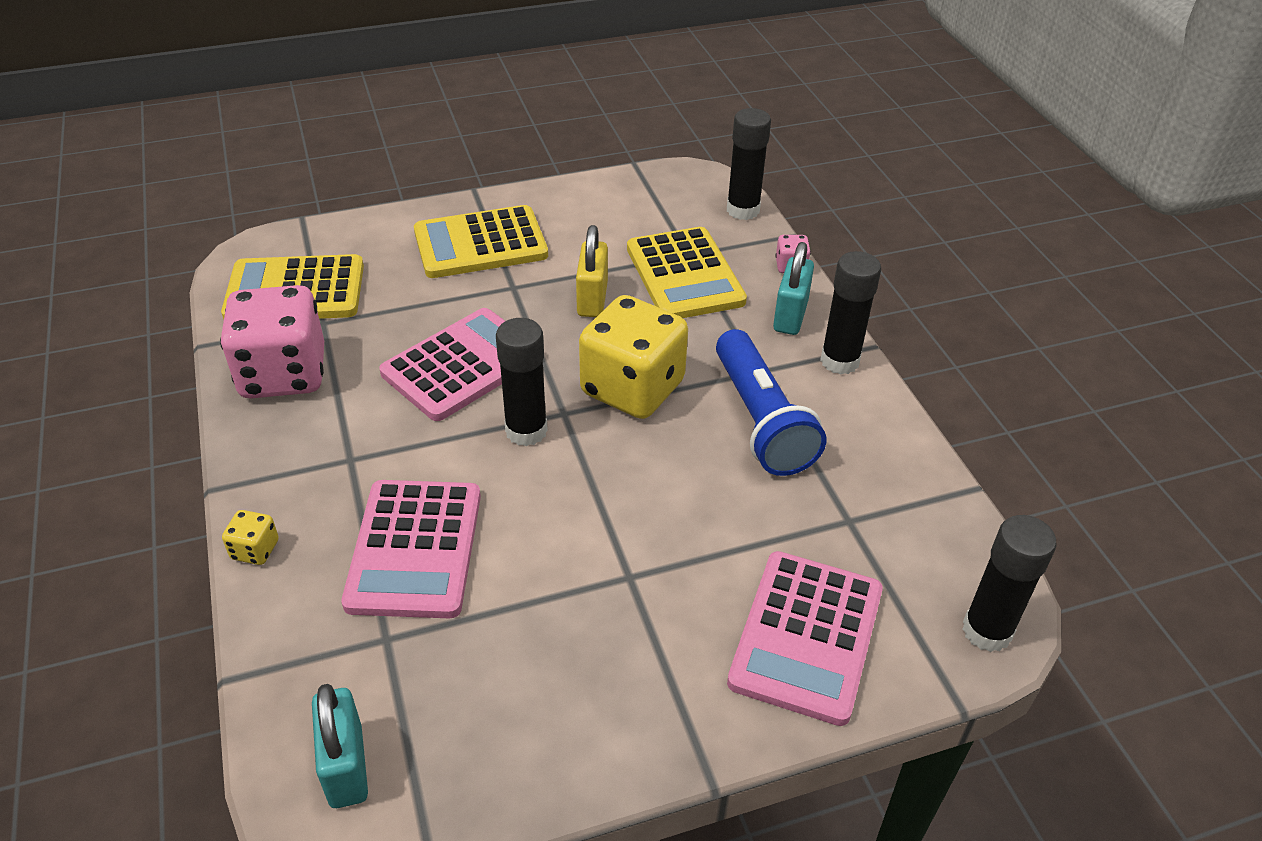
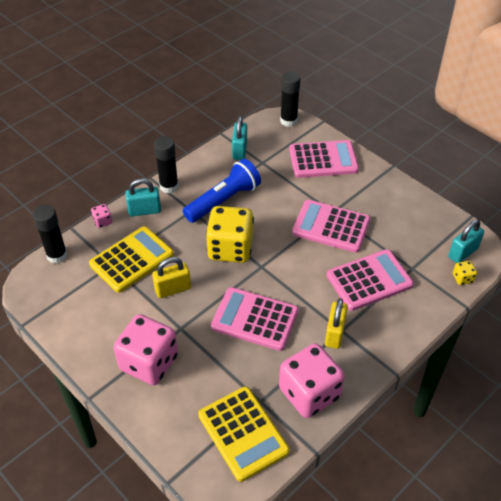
camera: 115 degrees left, 5 degrees up
yellow dice [222,510,279,565] -> yellow dice moved to [453,261,477,285]
yellow calculator [414,205,548,278] -> pink dice [114,314,178,385]
black glue stick [496,318,548,446] -> none
none -> turquoise padlock [232,116,247,160]
none -> pink calculator [292,200,370,253]
none -> yellow padlock [325,298,348,349]

